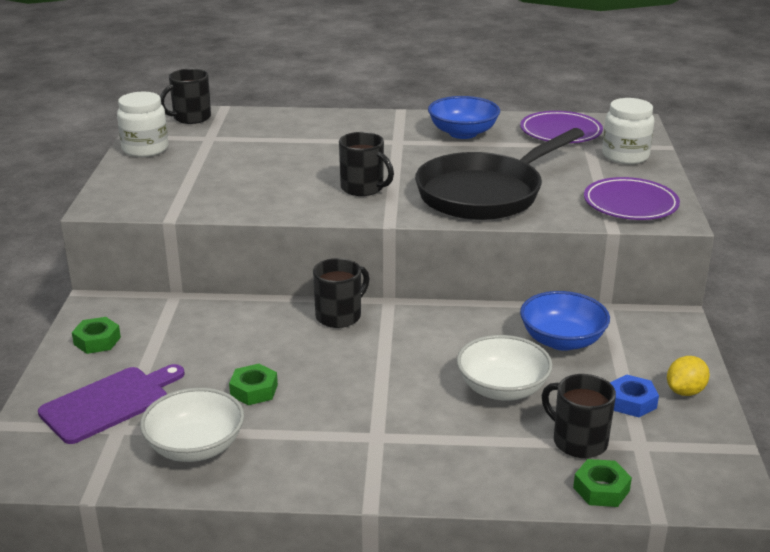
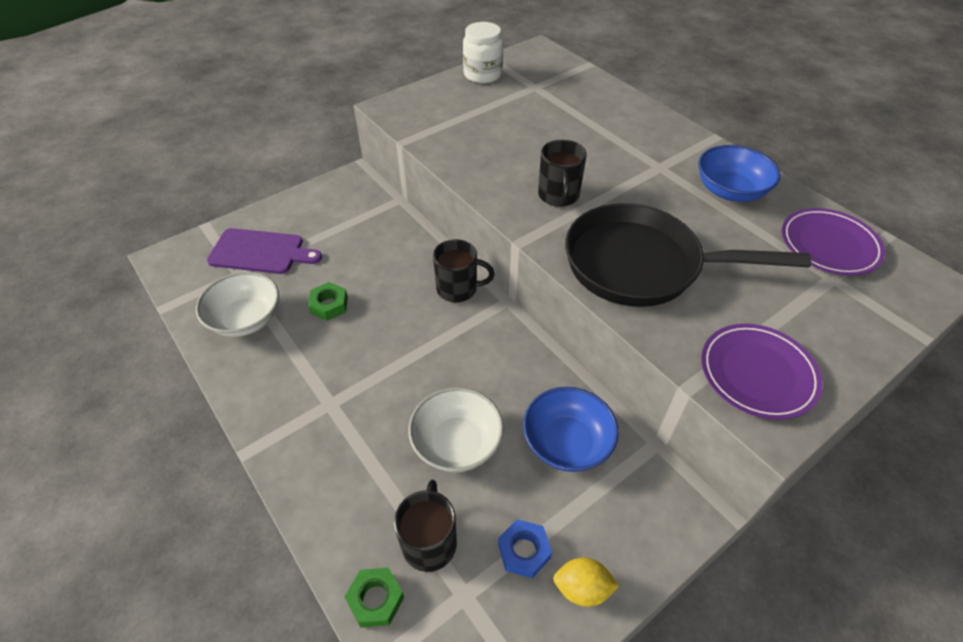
camera: 50 degrees right, 20 degrees up
green nut [72,317,121,354] -> none
black mug [160,69,211,124] -> none
white jar [602,98,654,164] -> none

